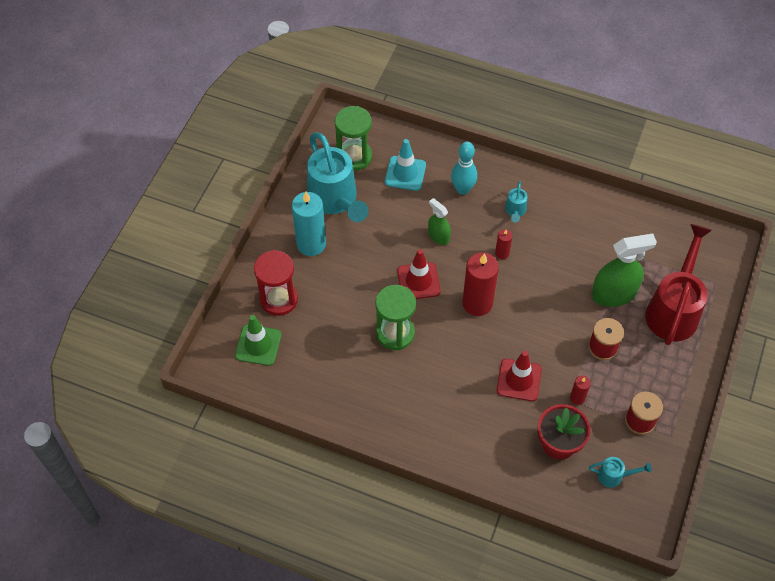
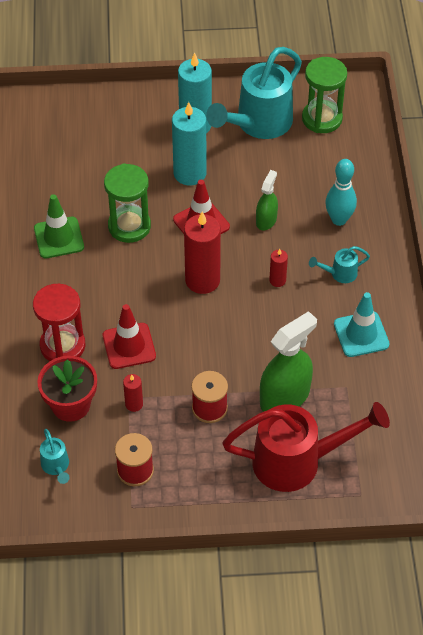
camera: 65 degrees right, 5 degrees down
green traffic cone [235,315,282,366] -> green traffic cone moved to [34,194,84,258]
red hourglass [254,250,298,316] -> red hourglass moved to [33,284,85,361]
turquoise traffic cone [385,139,426,191] -> turquoise traffic cone moved to [334,292,389,357]
green spray bottle [591,233,657,307] -> green spray bottle turned 90 degrees counterclockwise [260,311,317,412]
none -> turquoise candle [172,102,207,185]

